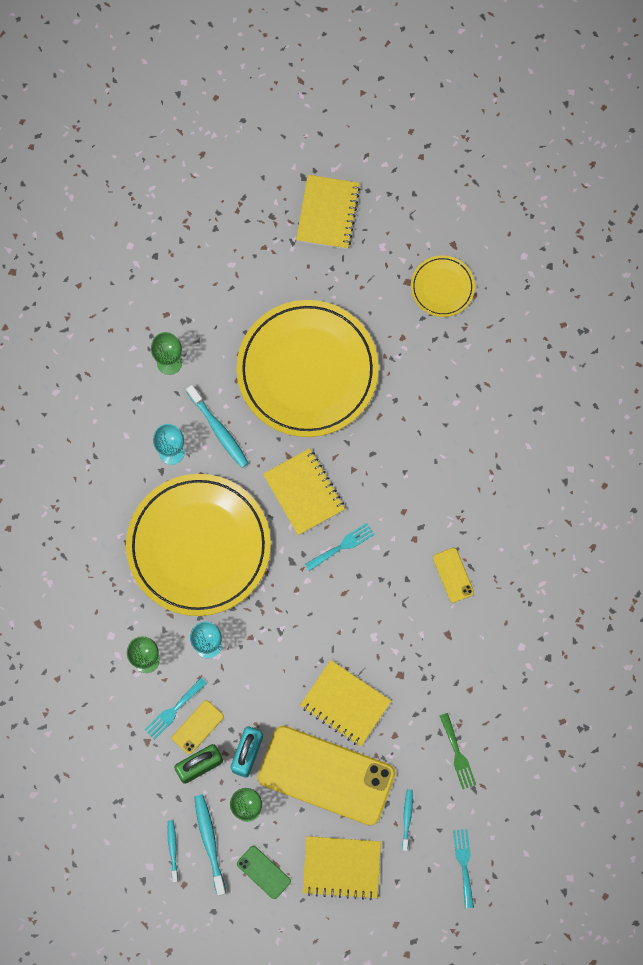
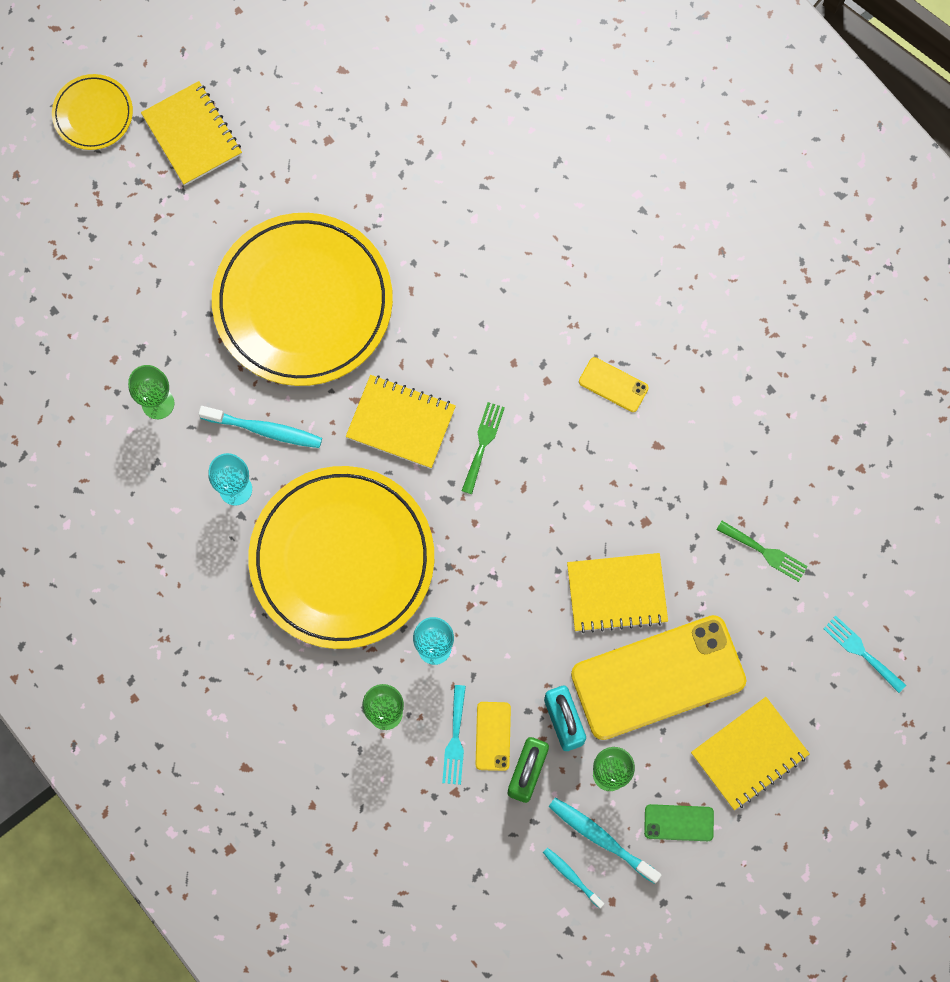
camera: 40 degrees left, 0 degrees up
turquoise fork [305,523,375,571] -> green fork [462,402,505,494]
turquoise toothbrush [402,789,413,851] -> none
yellow plate [411,256,475,317] -> yellow plate moved to [52,74,133,150]

